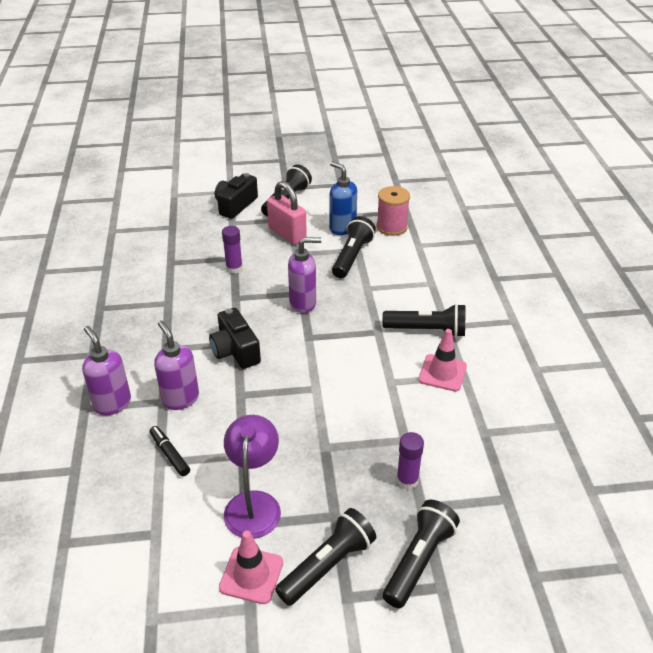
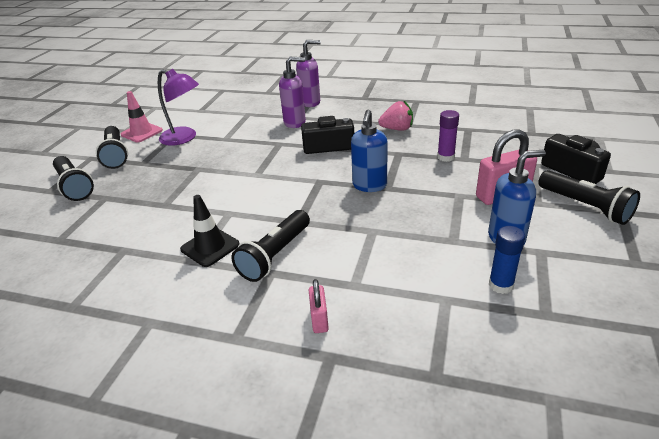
camera: 115 degrees right, 5 degrees down
black marker [150,426,190,476] -> none
purple soap dispenser [288,237,322,313] -> blue soap dispenser [351,110,388,192]
black flashlight [332,216,376,278] -> none
pink spool [377,186,410,236] -> blue glue stick [489,226,525,294]
purple glue stick [396,432,424,490] -> none
pink traffic cone [419,329,467,391] -> black traffic cone [180,195,240,267]
none -> pink padlock [309,279,329,333]
none -> pink strawberry [378,101,413,131]

